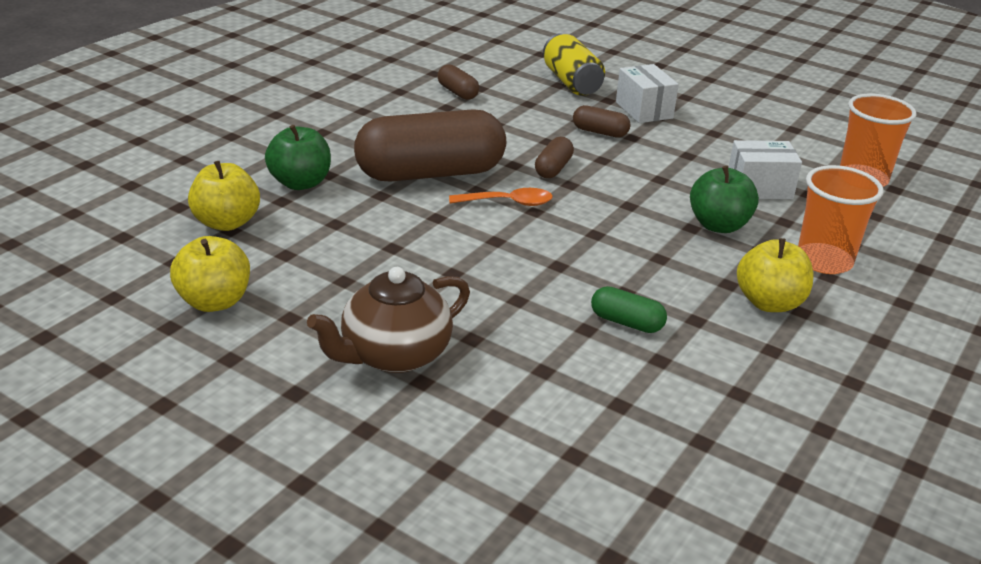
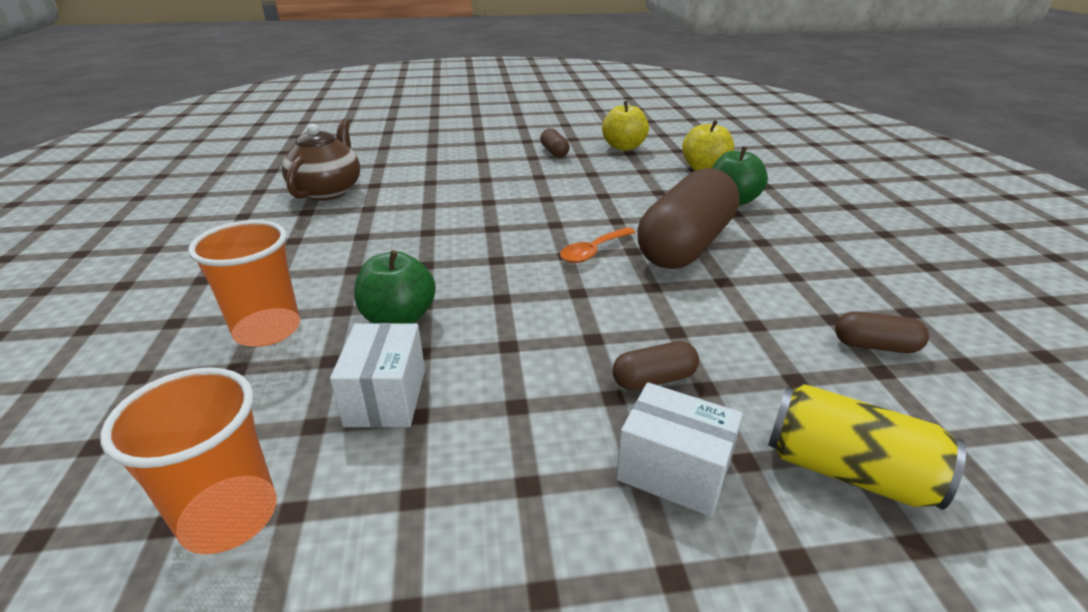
camera: 140 degrees right, 0 degrees up
brown teapot [307,267,470,373] -> brown teapot moved to [282,119,360,201]
brown capsule [535,137,574,178] -> brown capsule moved to [540,128,570,158]
green capsule [591,286,667,333] -> none
white box [729,140,802,199] -> white box turned 45 degrees counterclockwise [330,323,425,428]
yellow apple [737,238,814,312] -> none

